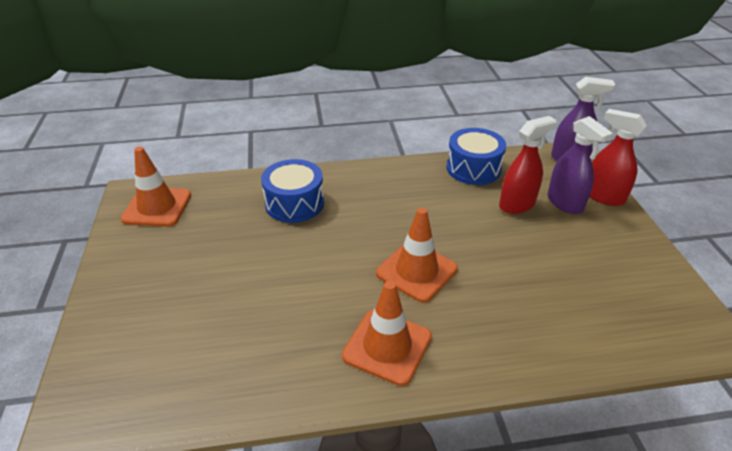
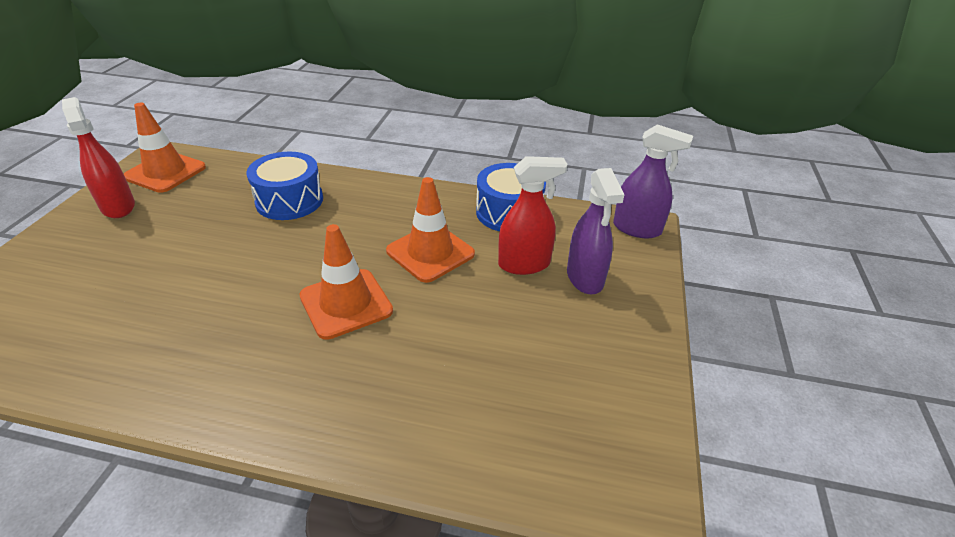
camera: 20 degrees right, 0 degrees up
orange traffic cone [342,281,432,386] -> orange traffic cone moved to [386,177,475,283]
red spray bottle [589,109,647,206] -> red spray bottle moved to [62,97,135,218]

